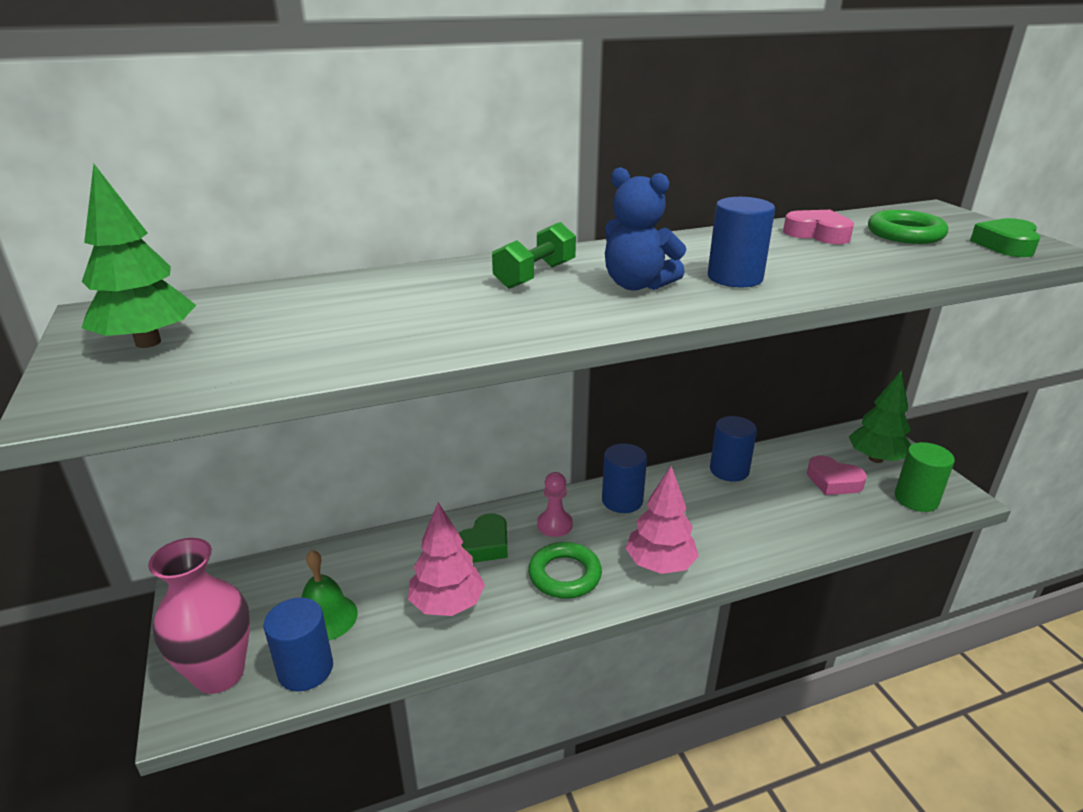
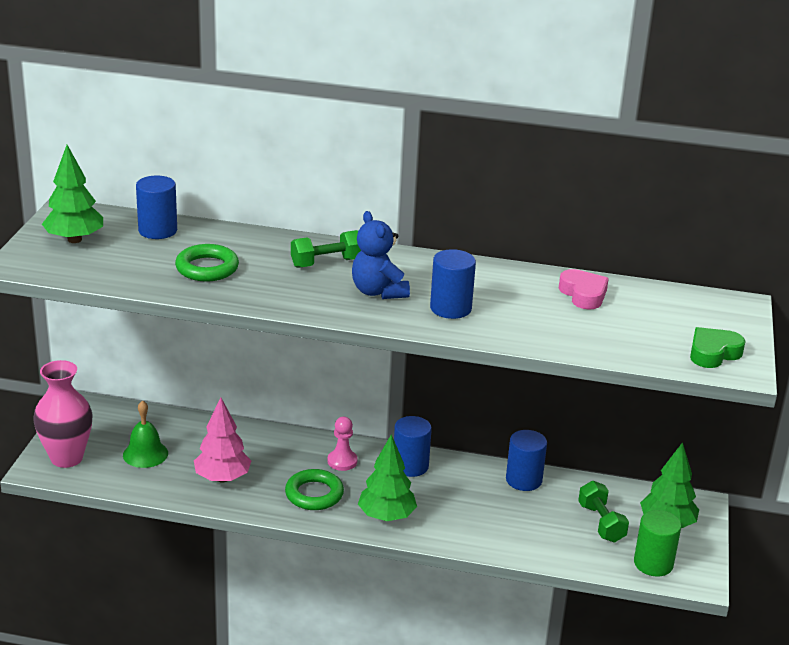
camera: 30 degrees right, 0 degrees up
blue cylinder [263,598,333,692] -> blue cylinder moved to [136,176,177,239]
green heart [459,513,508,563] -> none
pink tree [625,466,699,574] -> green tree [358,434,417,521]
pink heart [807,456,867,495] -> green dumbbell [578,481,629,542]
green ring [868,210,948,244] -> green ring moved to [175,244,239,282]

